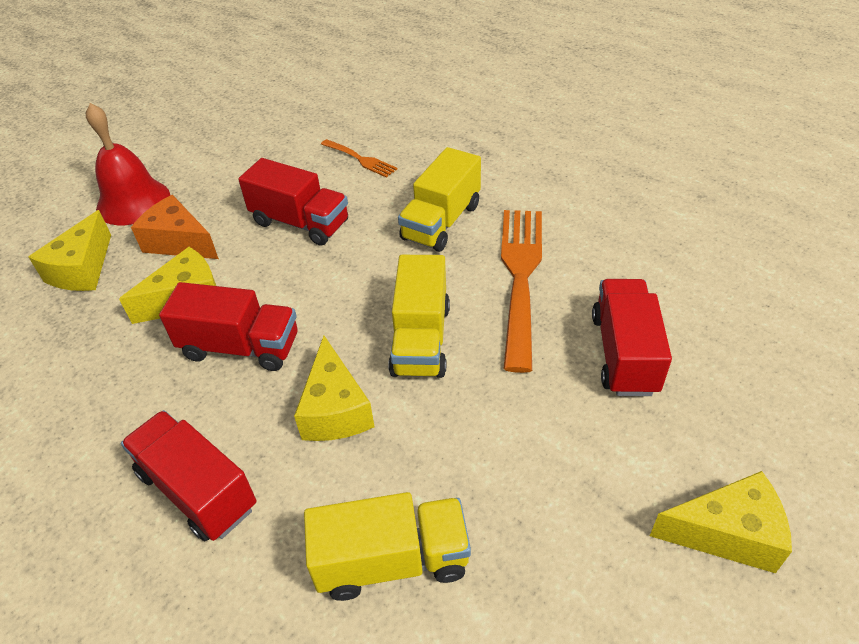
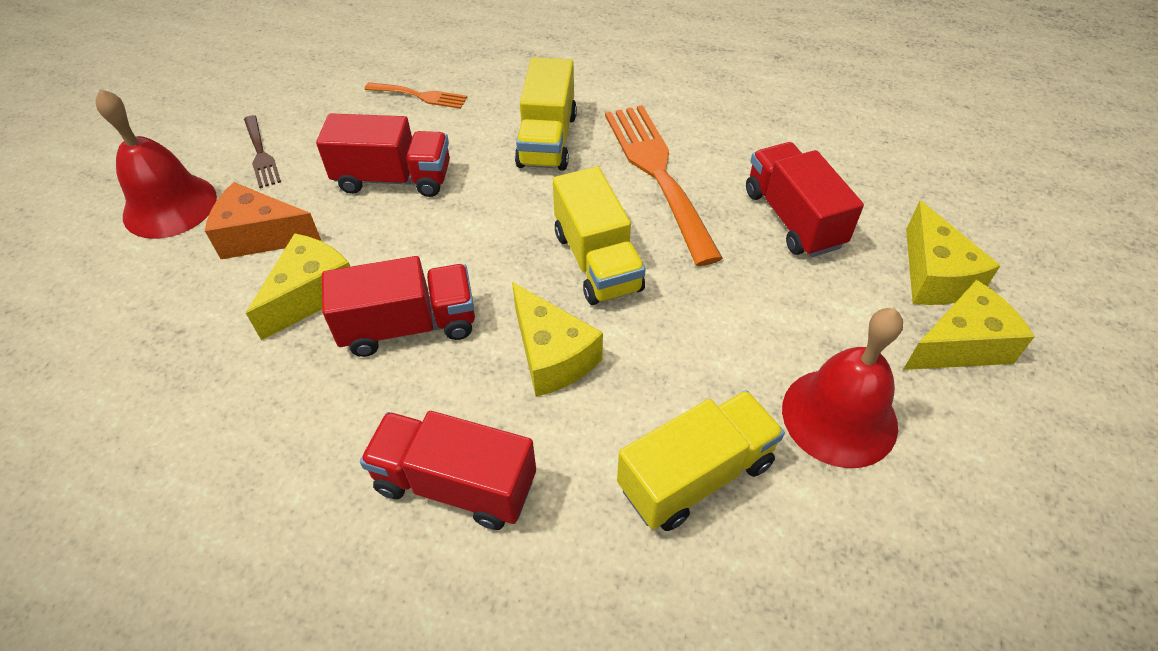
camera: 25 degrees left, 5 degrees up
yellow cheese [29,210,111,291] -> yellow cheese moved to [906,200,1001,305]
none -> brown fork [244,115,281,188]
none -> red bell [782,308,903,468]

